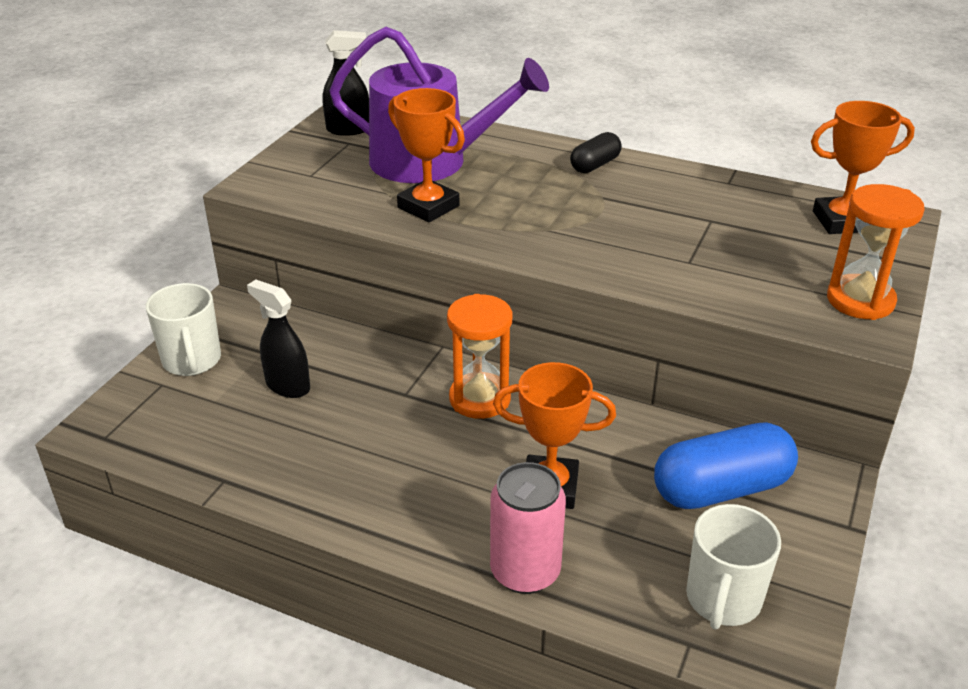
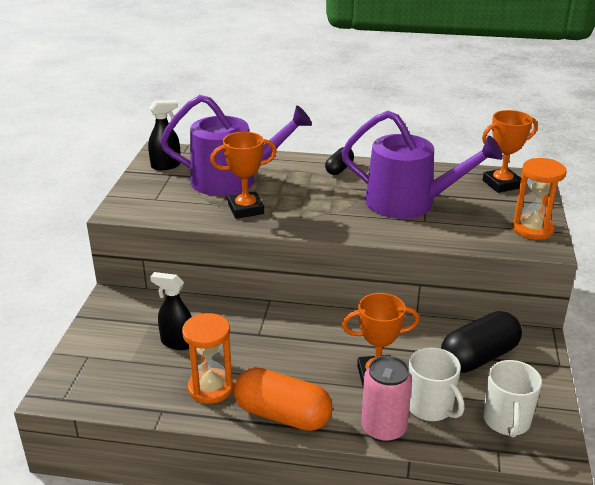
camera: 15 degrees left, 5 degrees down
white mug [146,283,221,376] -> white mug moved to [409,347,465,421]
orange trophy [388,88,465,222] -> orange trophy turned 45 degrees counterclockwise [210,132,277,219]
orange hourglass [447,294,512,419] -> orange hourglass moved to [182,313,233,404]
blue capsule [654,422,798,509] -> black capsule [441,311,522,373]
none -> orange capsule [234,367,333,431]
none -> purple watering can [341,111,503,219]

